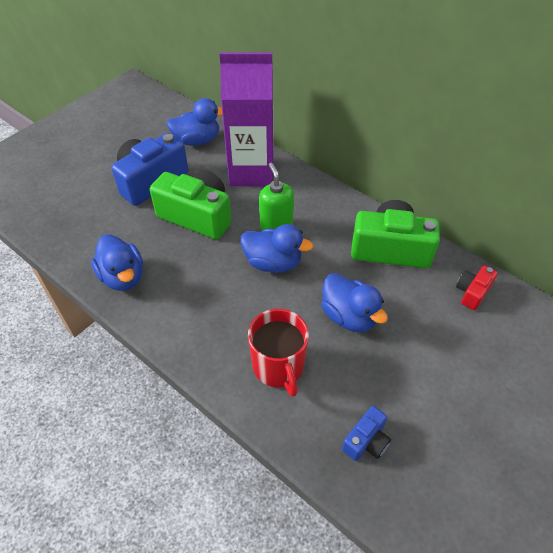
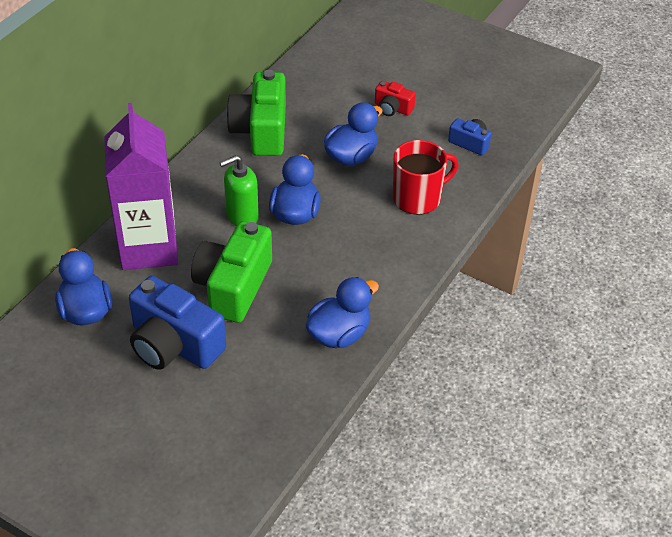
camera: 100 degrees left, 5 degrees down
red camera [456,266,498,310] -> red camera moved to [375,81,416,116]

